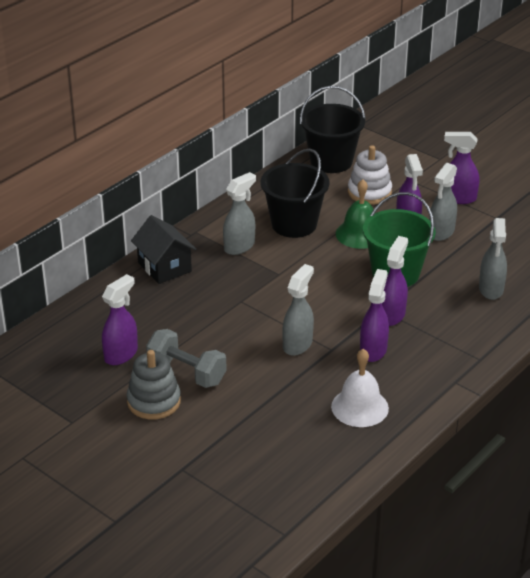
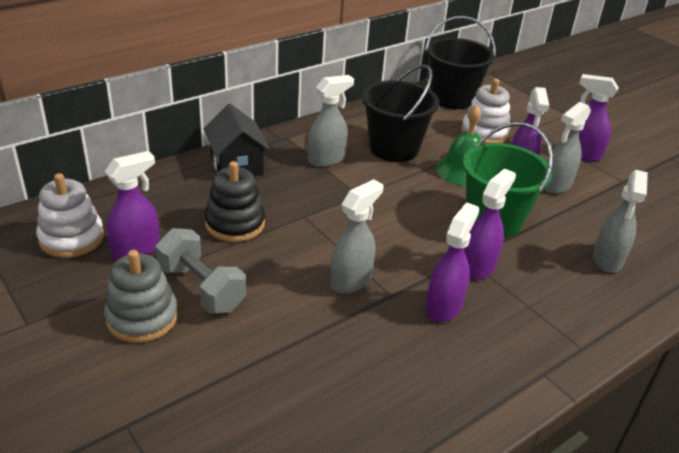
camera: 10 degrees right, 0 degrees up
white bell [331,349,389,427] -> none
none -> white stacking toy [36,173,104,258]
none -> black stacking toy [205,161,265,242]

